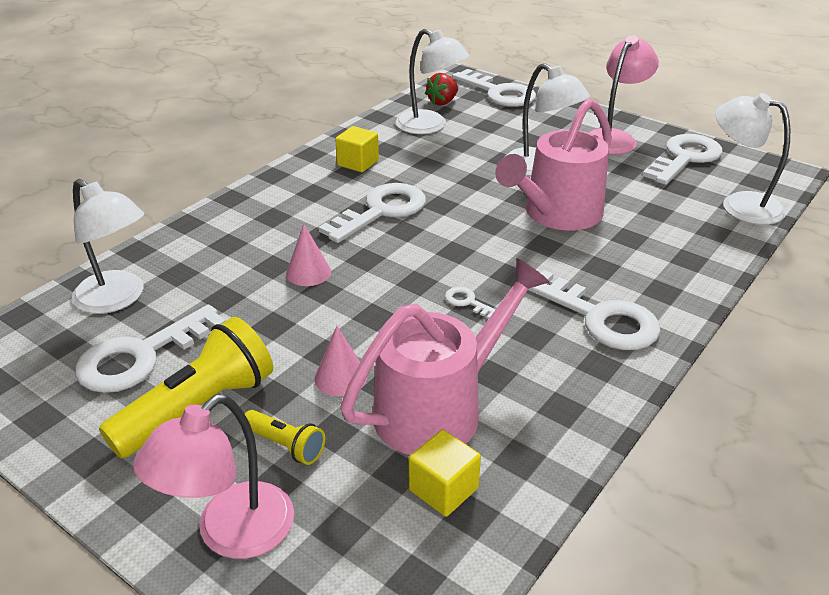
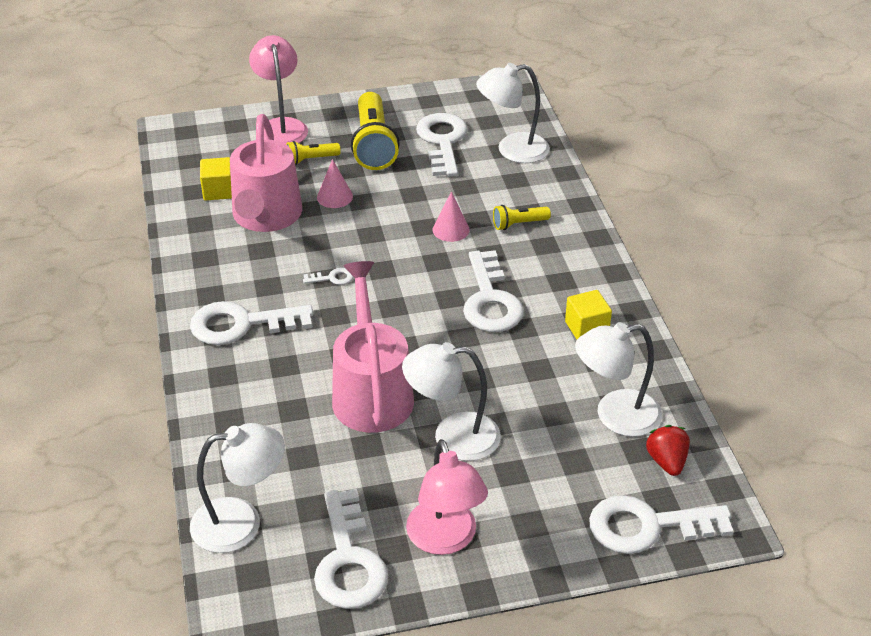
camera: 130 degrees right, 5 degrees up
none -> yellow flashlight [493,205,551,230]

